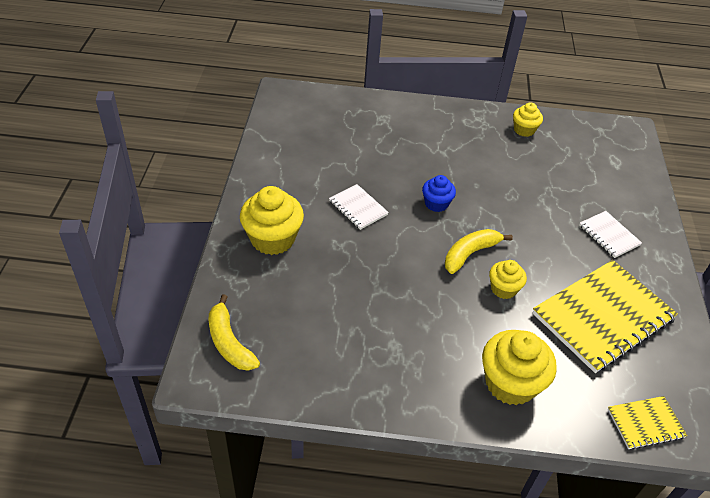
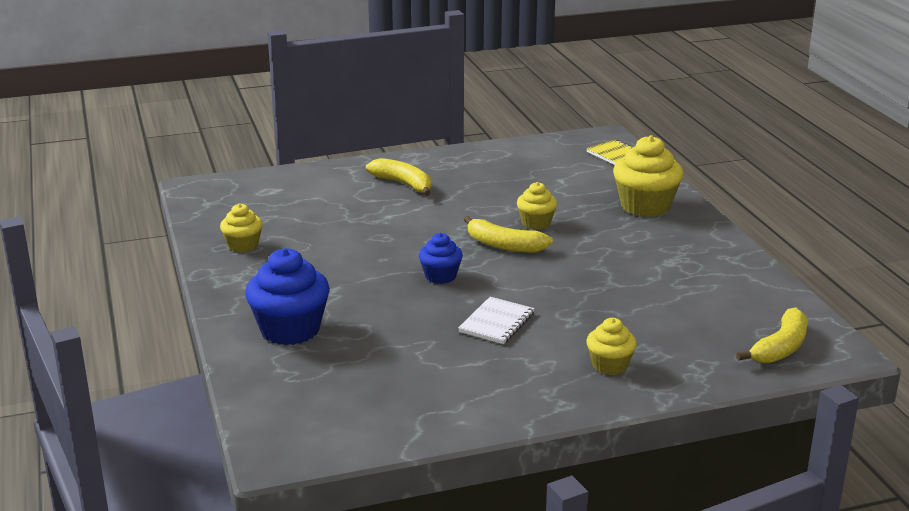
camera: 110 degrees left, 20 degrees down
yellow cupcake [240,186,304,255] -> yellow cupcake [586,318,637,375], size x0.57
yellow notebook [532,260,678,373] -> none
white notebook [579,211,642,258] -> yellow banana [366,158,432,196]
none -> blue cupcake [245,248,330,345]

